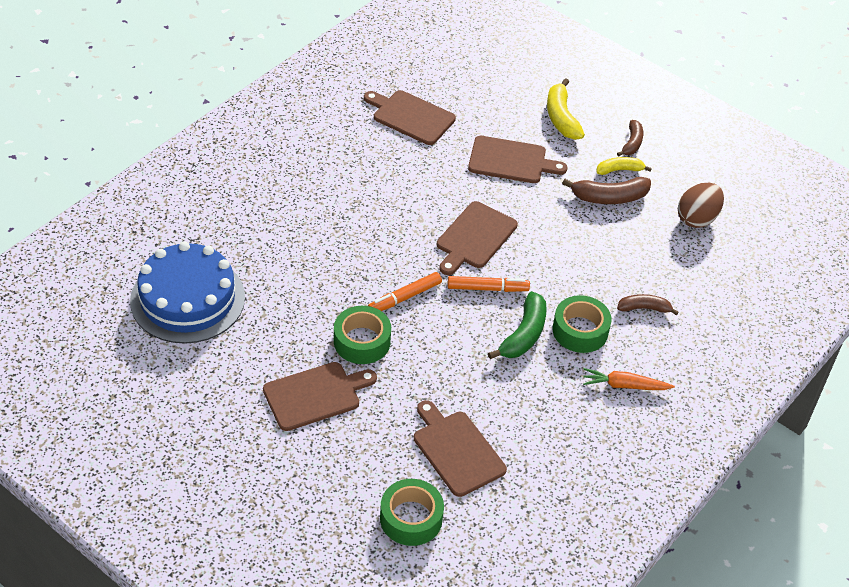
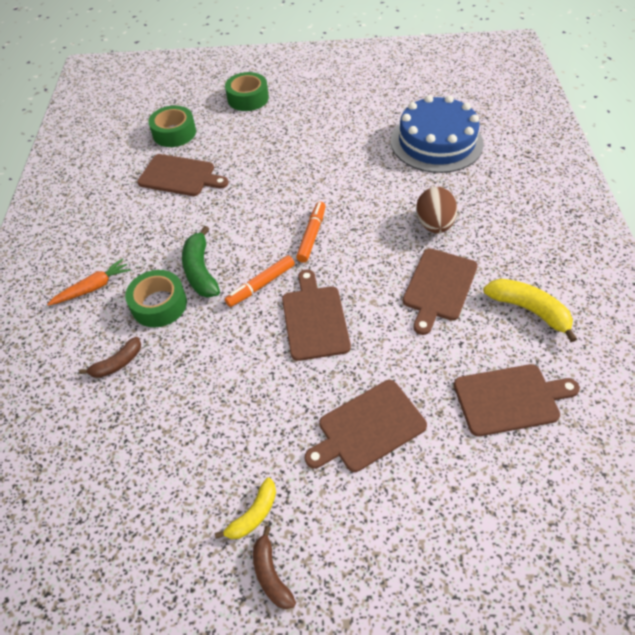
camera: 145 degrees right, 5 degrees up
brown cutting board [263,362,377,431] -> brown cutting board moved to [403,248,478,335]
green tape [334,306,391,364] -> green tape moved to [225,72,269,111]
yellow banana [547,78,585,140] -> yellow banana moved to [483,279,577,342]
brown banana [562,177,651,204] -> none
brown egg [678,183,724,228] -> brown egg moved to [416,187,457,233]

